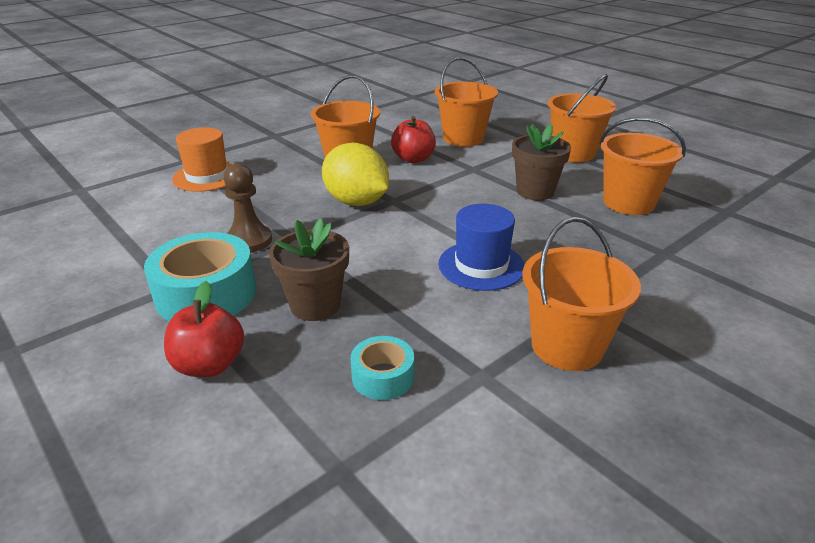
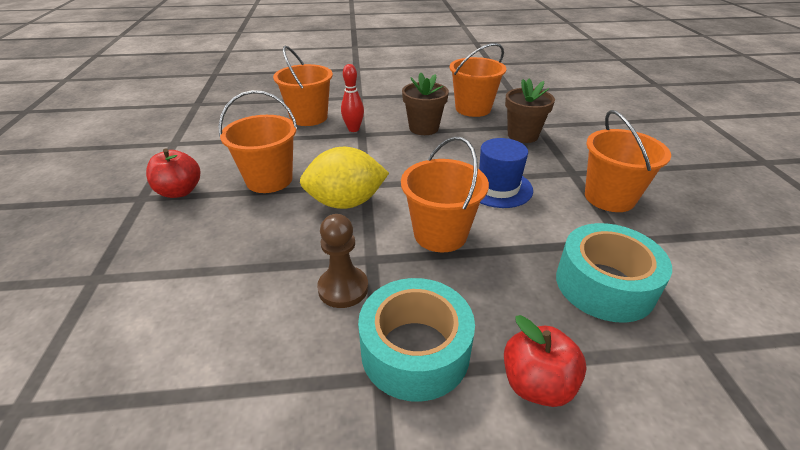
camera: 55 degrees left, 5 degrees up
orange hat [172,127,232,192] -> none
brown flower pot [269,219,349,321] -> brown flower pot moved to [505,79,555,143]
turquoise tape [350,336,414,400] -> turquoise tape [556,223,672,323], size x1.87
red apple [391,116,436,163] -> red apple moved to [146,149,200,198]
orange bucket [547,74,616,162] -> orange bucket moved to [401,136,489,252]
none -> red bowling pin [341,64,364,132]

